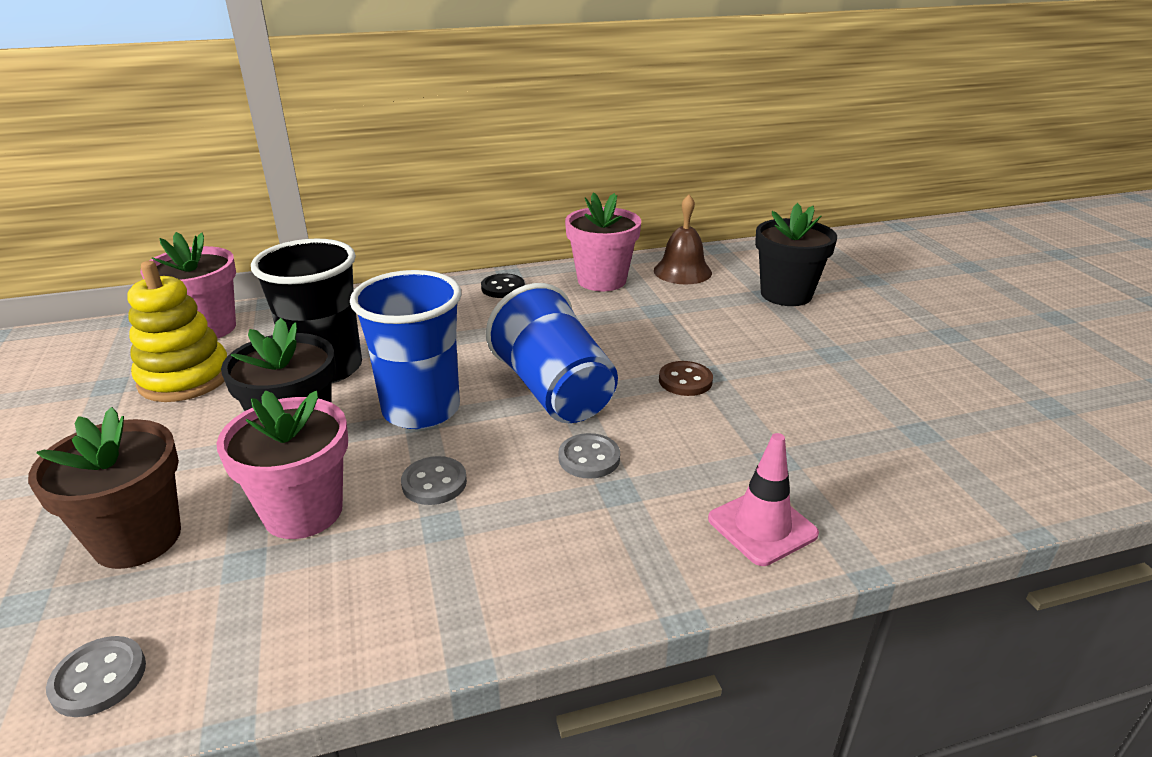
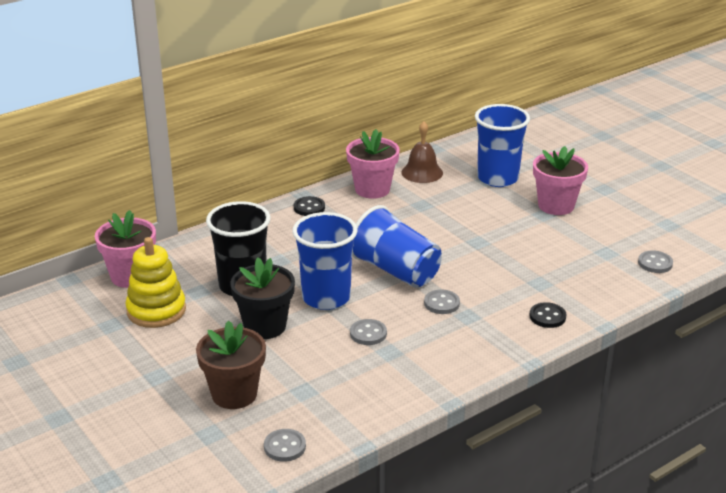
camera: 20 degrees left, 0 degrees up
pink flower pot [216,390,348,539] -> pink flower pot moved to [533,146,588,215]
brown button [659,361,713,396] -> none
pink traffic cone [708,433,819,566] -> black button [529,302,566,328]
black flower pot [755,203,837,306] -> blue cup [475,104,530,187]
none -> grey button [638,251,673,273]

